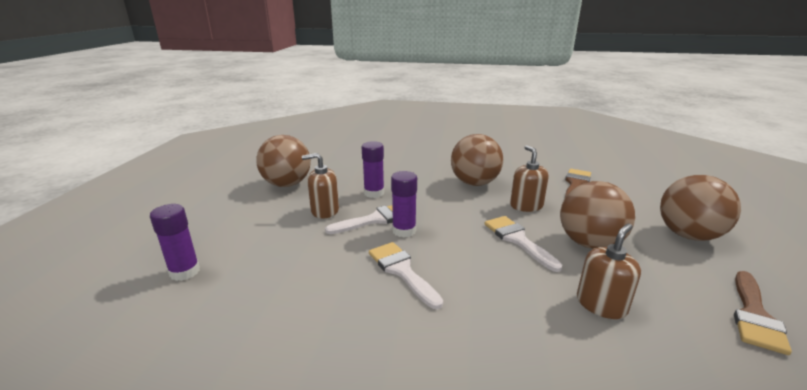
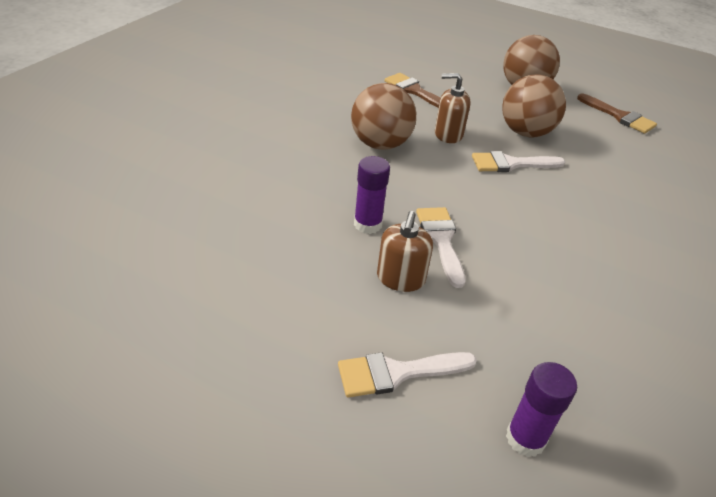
camera: 75 degrees left, 15 degrees up
brown ball [256,135,311,187] -> none
white brush [369,242,443,309] -> white brush moved to [338,352,477,398]
purple glue stick [391,171,417,237] -> none
brown soap dispenser [577,223,641,319] -> none

